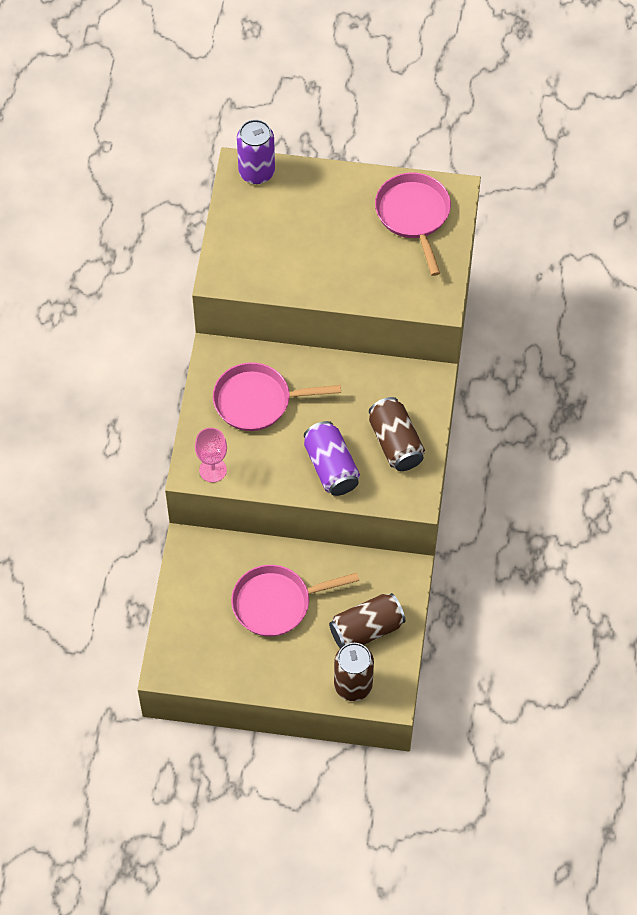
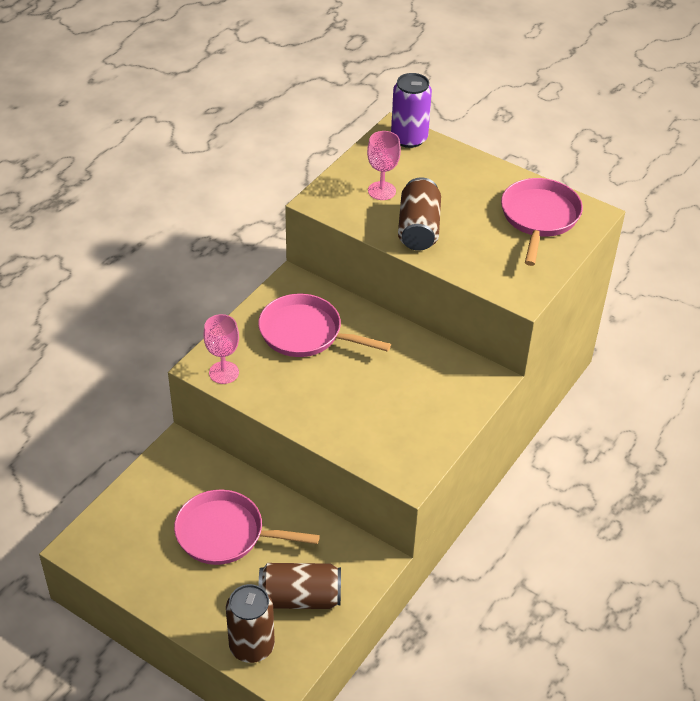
camera: 25 degrees right, 15 degrees down
purple can [304,421,360,496] -> none
brown can [369,397,425,471] -> brown can moved to [398,177,441,251]
none -> pink goblet [367,131,401,200]

